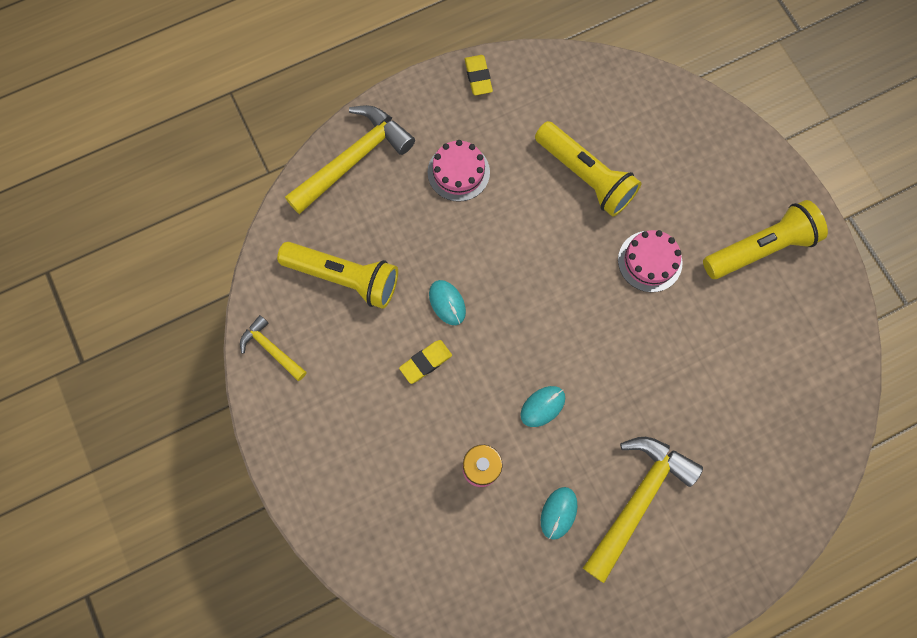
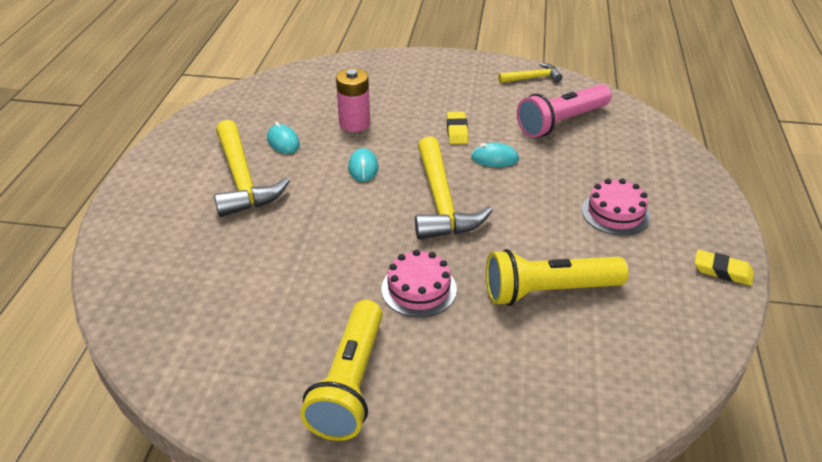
camera: 125 degrees right, 35 degrees down
yellow flashlight [277,242,398,309] -> pink flashlight [517,84,612,138]
yellow hammer [285,105,415,214] -> yellow hammer moved to [415,136,493,239]

